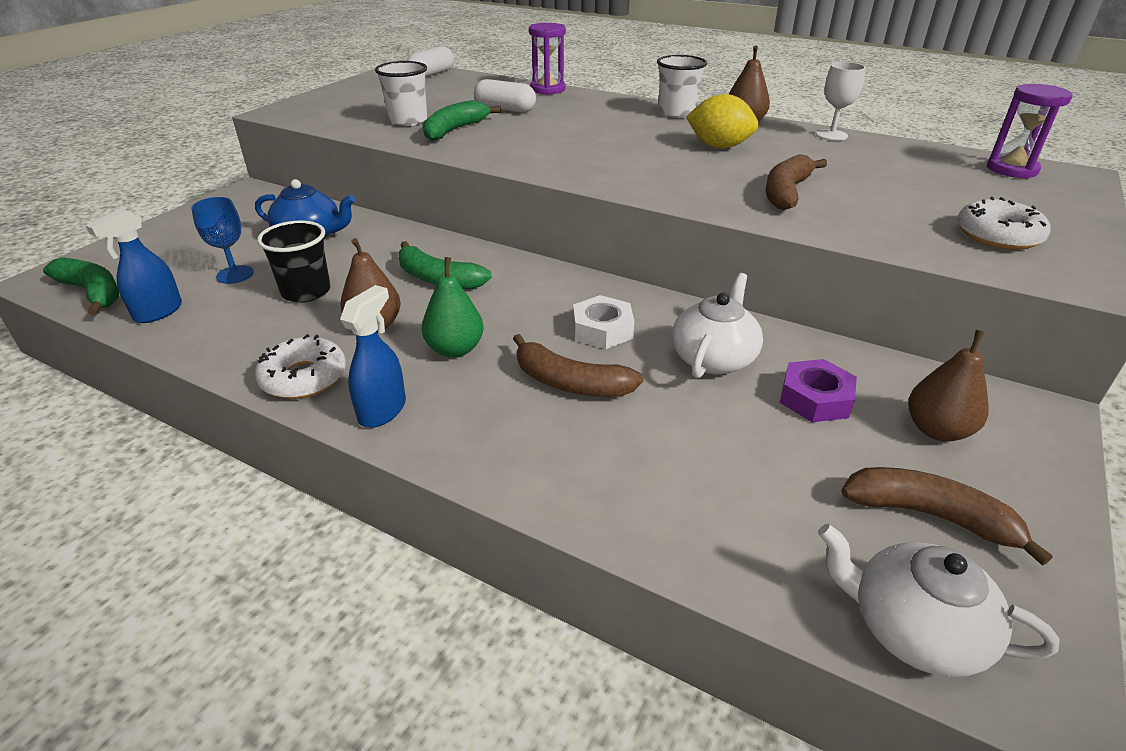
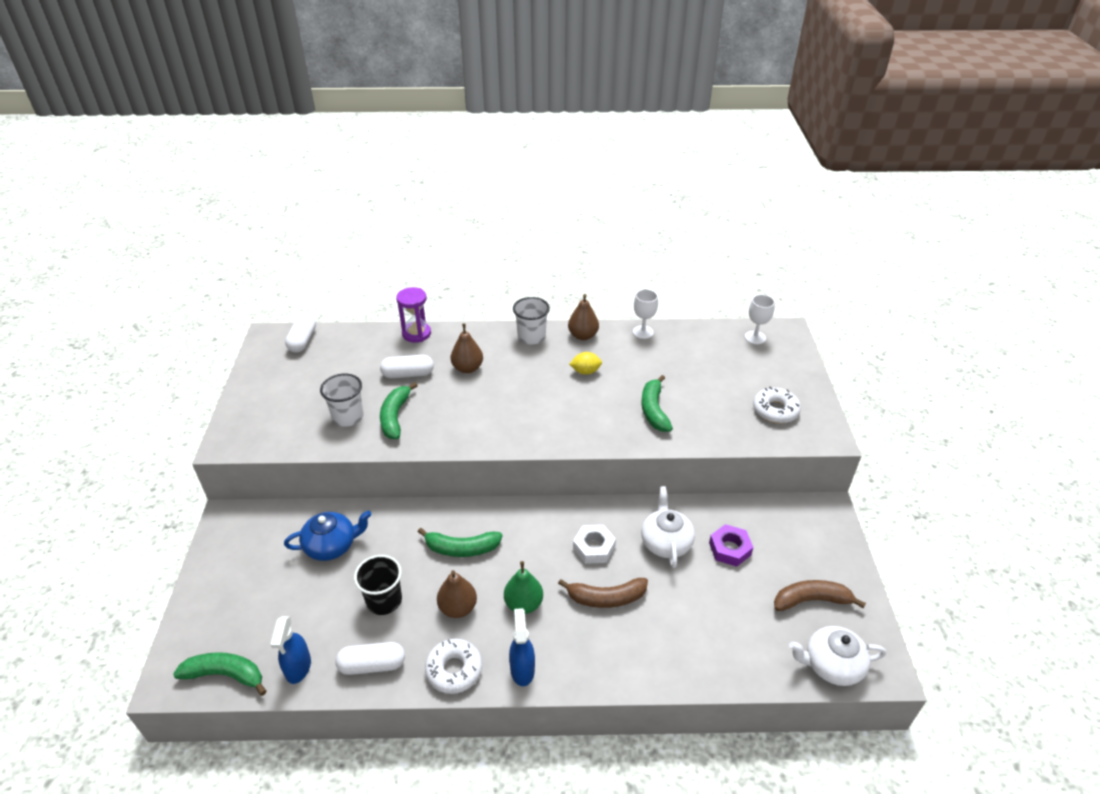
camera: 30 degrees left, 5 degrees up
blue goblet [191,197,254,284] -> none
yellow lemon [686,94,759,148] -> yellow lemon [569,352,602,375], size x0.65
brown banana [765,154,827,210] -> green banana [641,375,673,432]
brown pear [908,330,989,441] -> brown pear moved to [451,323,483,373]
purple hourglass [986,84,1073,179] -> white goblet [745,294,775,344]
none -> white capsule [335,642,405,675]

